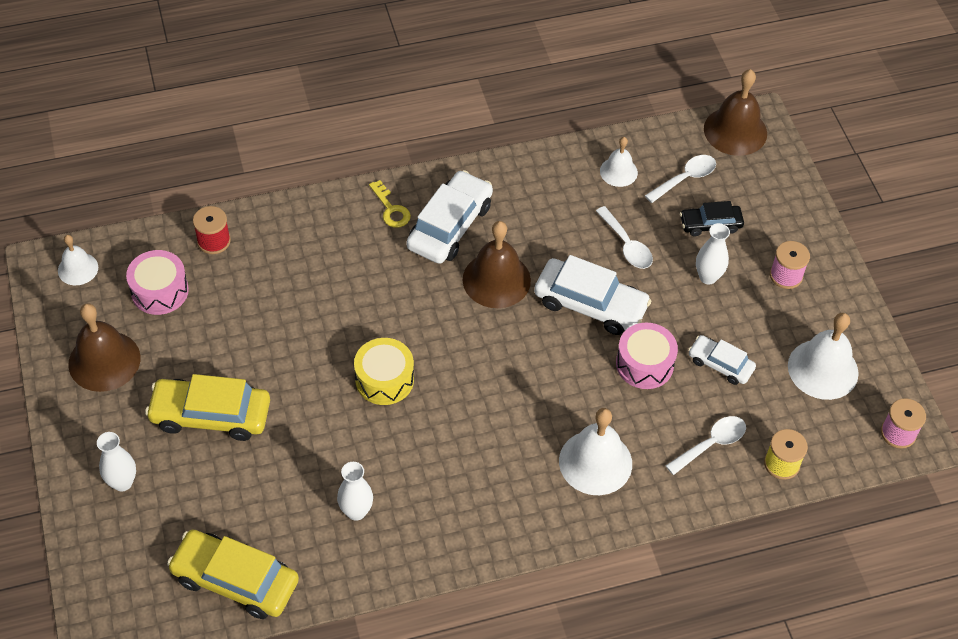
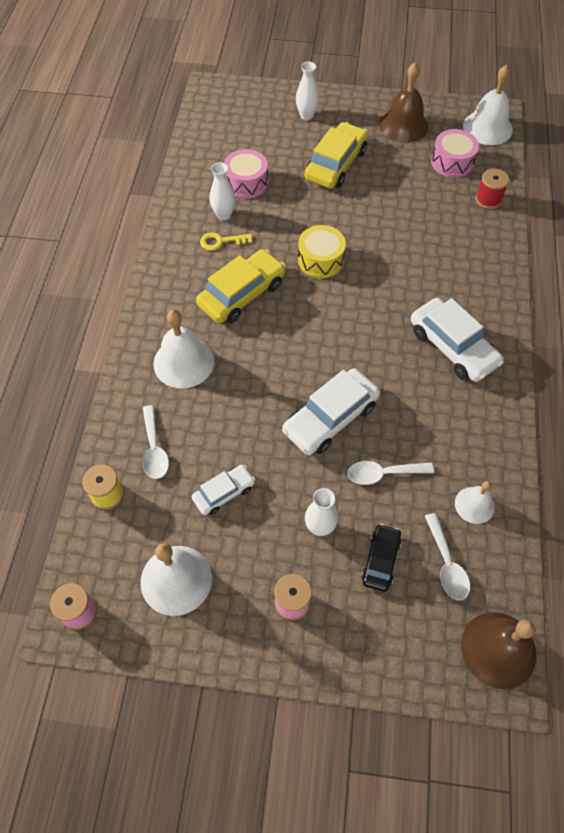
camera: 115 degrees right, 5 degrees up
white bell [58,235,98,285] -> white bell [463,65,513,145], size x1.71
yellow car [167,529,299,619] -> yellow car moved to [196,249,286,323]
yellow key [369,180,411,228] -> yellow key moved to [200,232,252,251]
brown bell [463,221,531,308] -> none
pink drum [616,323,678,389] -> pink drum moved to [224,149,268,199]

